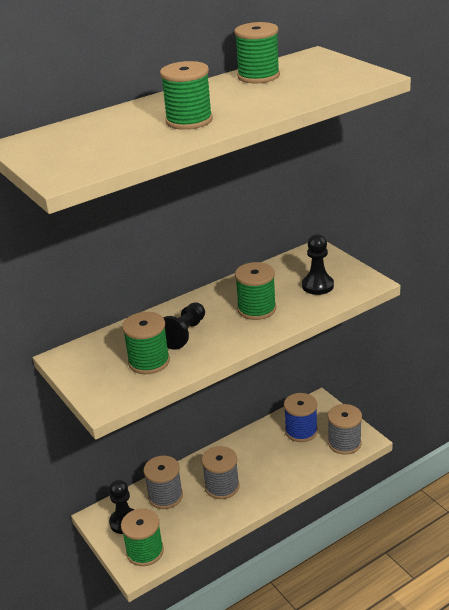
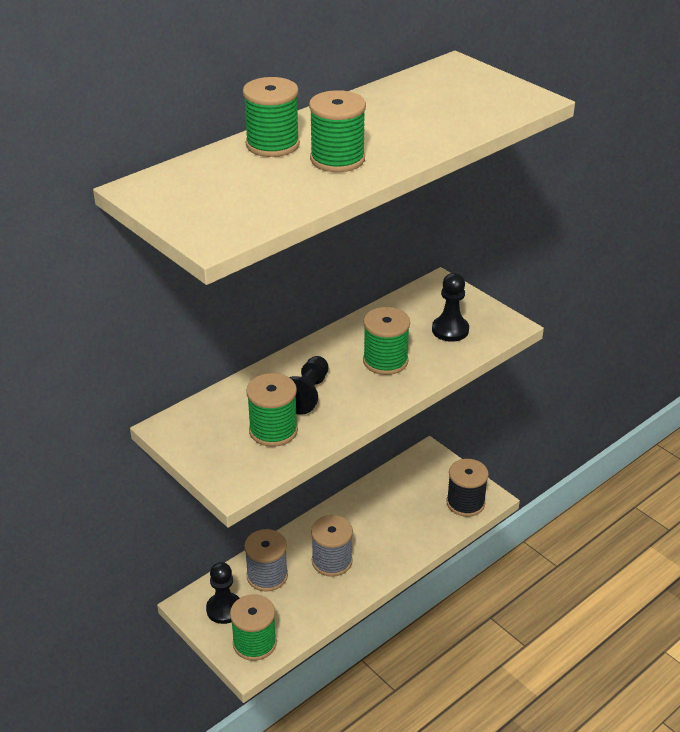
camera: 10 degrees left, 5 degrees up
green spool [234,22,280,83] -> green spool moved to [243,77,300,157]
blue spool [284,393,318,442] -> none
grey spool [328,404,362,455] -> black spool [446,459,489,517]

